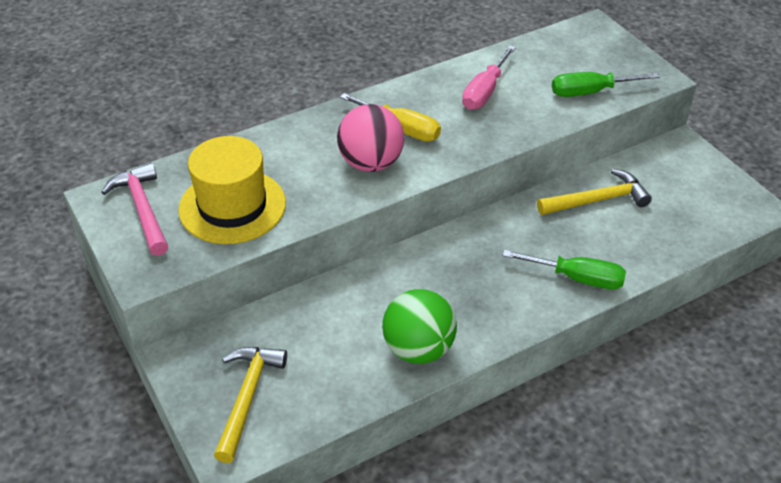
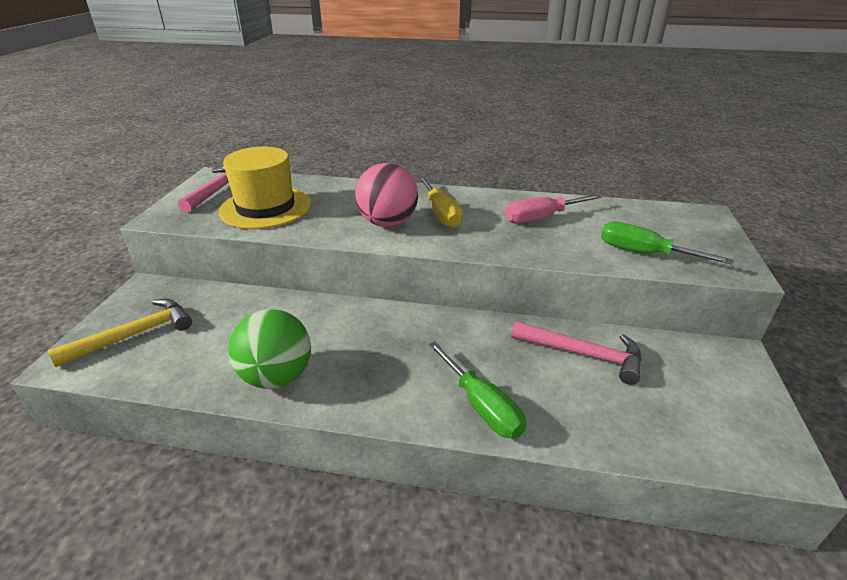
camera: 40 degrees right, 10 degrees down
yellow hammer [537,169,652,215] -> pink hammer [511,321,642,385]

